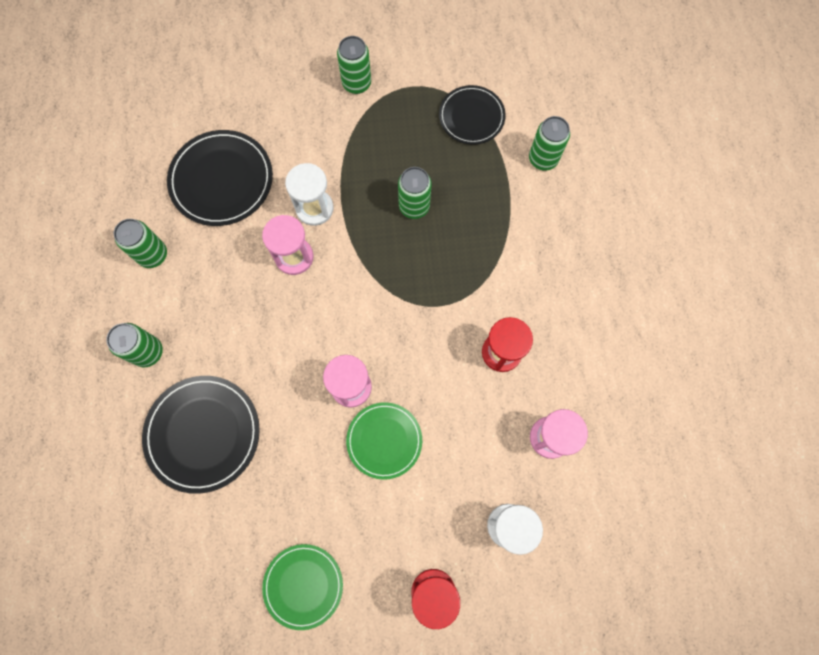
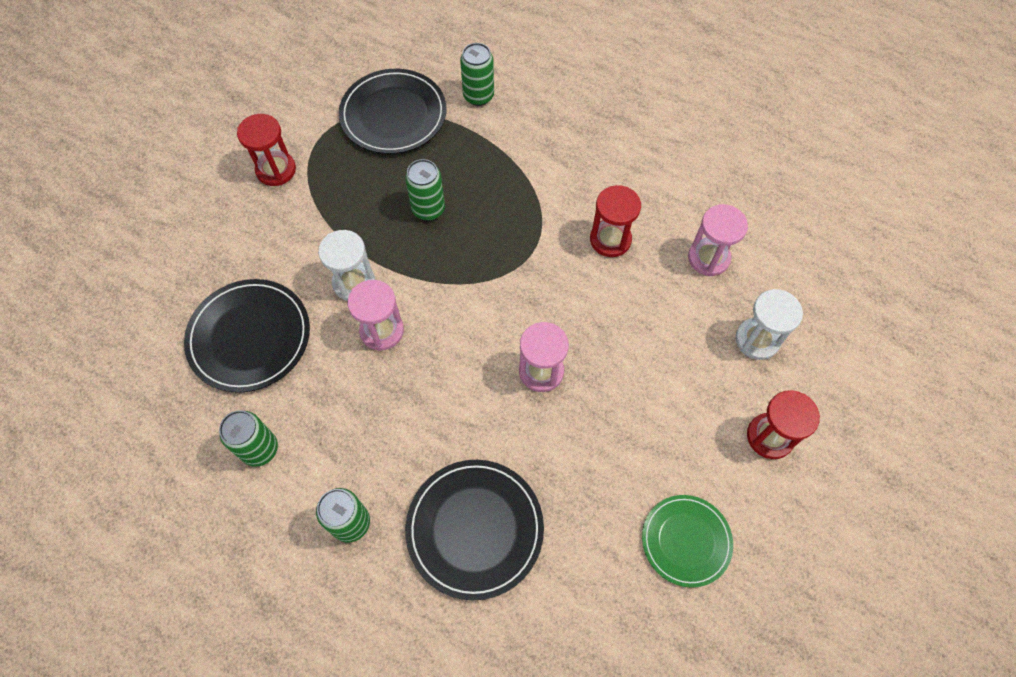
camera: 50 degrees left, 10 degrees down
green can [337,36,371,94] -> red hourglass [237,114,296,186]
green plate [346,402,422,480] -> none
black plate [439,85,506,145] -> black plate [339,69,447,154], size x1.53

